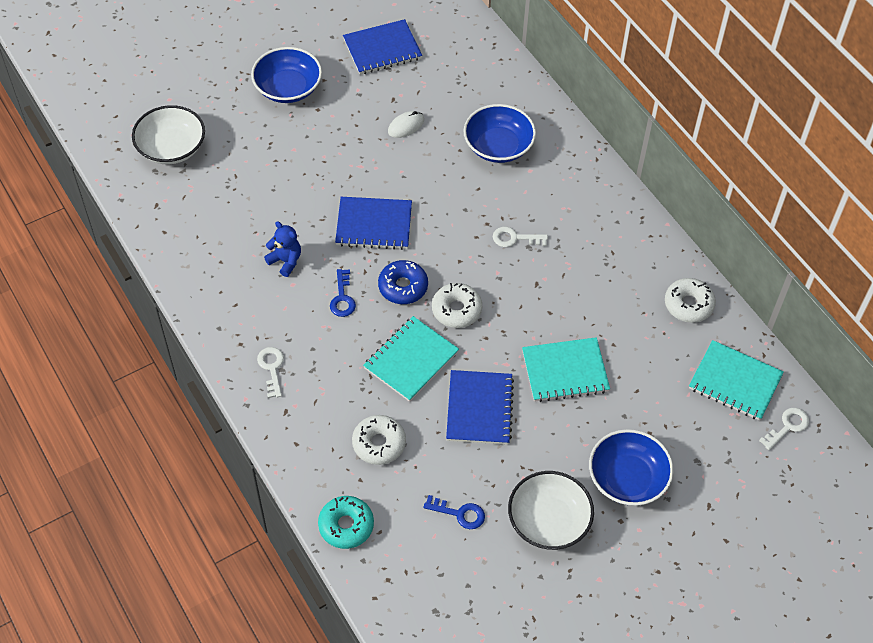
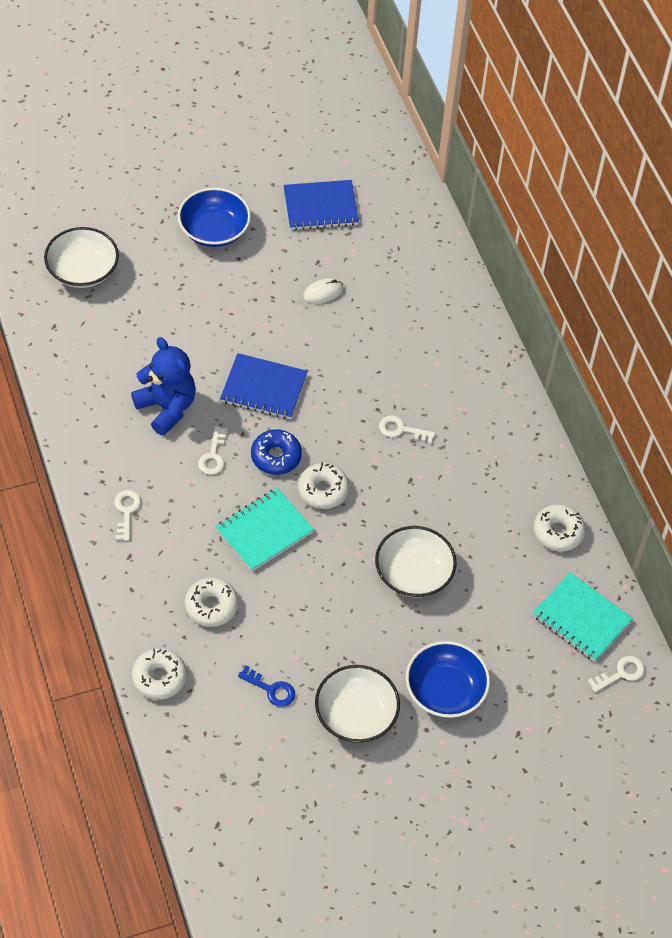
camera: 10 degrees right, 0 degrees up
blue teddy bear [264,221,301,277] -> blue teddy bear [131,337,196,436], size x1.72
turquoise donut [318,496,374,549] -> white donut [132,648,187,700]
blue key [330,269,356,317] -> white key [198,426,228,475]
blue notebook [446,370,514,445] -> none
blue bowl [464,104,536,163] -> none
turquoise notebook [522,337,610,402] -> white bowl [375,526,457,598]

